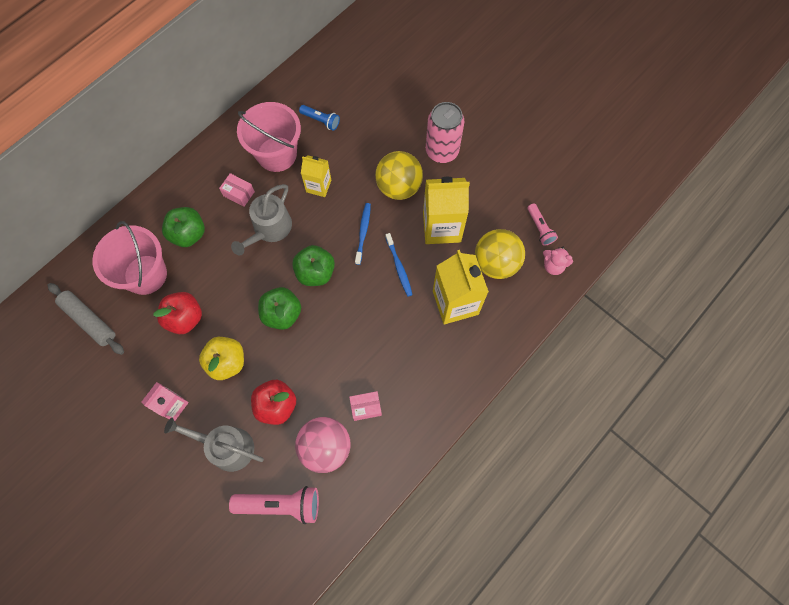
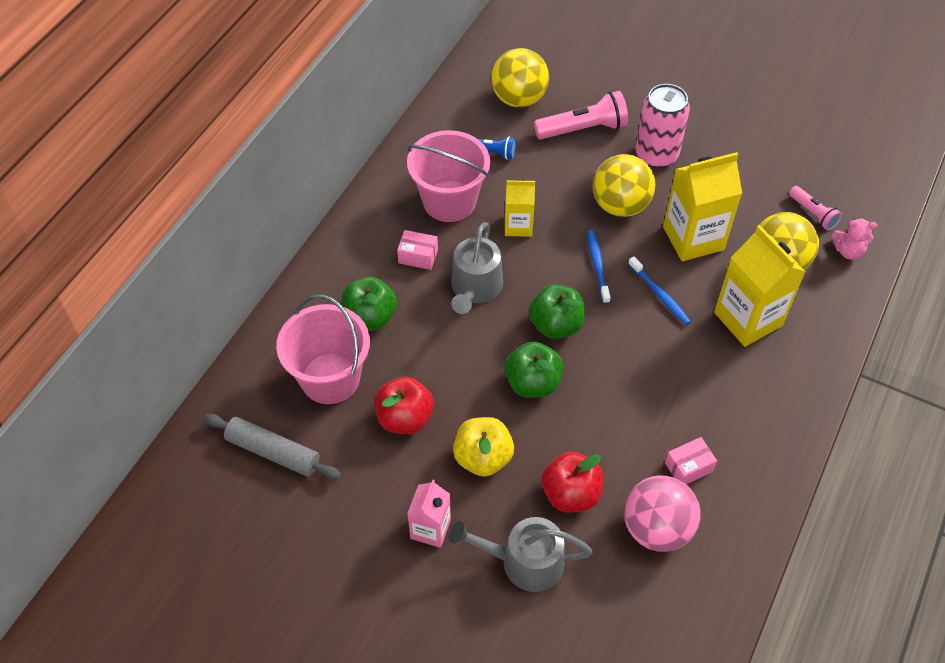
camera: 15 degrees left, 15 degrees down
pink flashlight [229,486,319,524] -> pink flashlight moved to [534,91,628,139]
none -> yellow ball [491,48,549,107]

